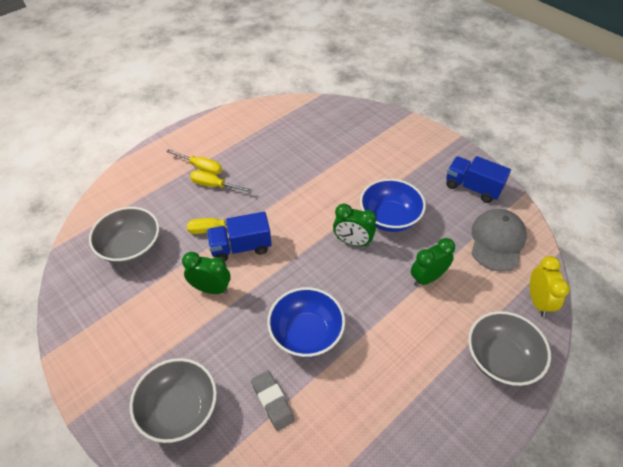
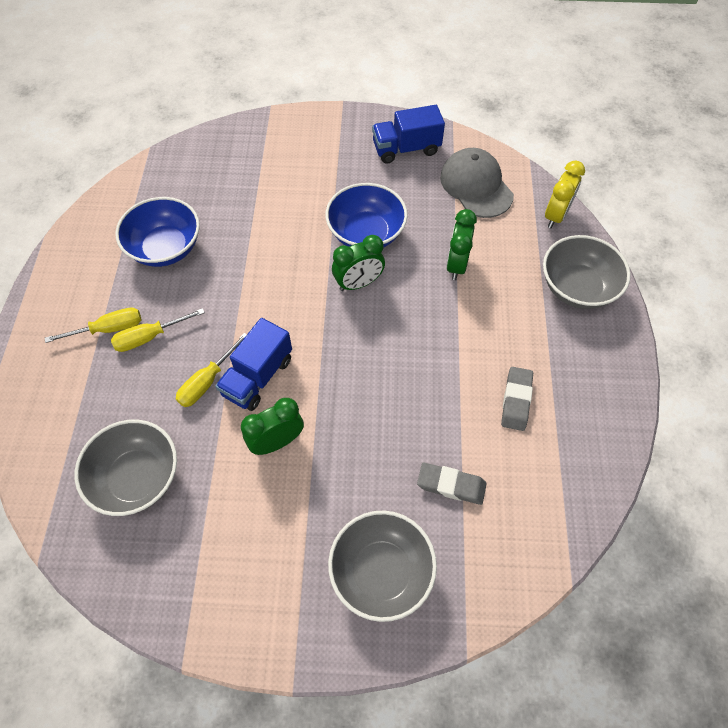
camera: 45 degrees left, 10 degrees up
blue bowl [267,287,345,358] -> blue bowl moved to [115,197,200,267]
yellow clock [530,256,570,317] -> yellow clock turned 75 degrees clockwise [545,160,585,228]
none -> grey eraser [501,367,533,431]

